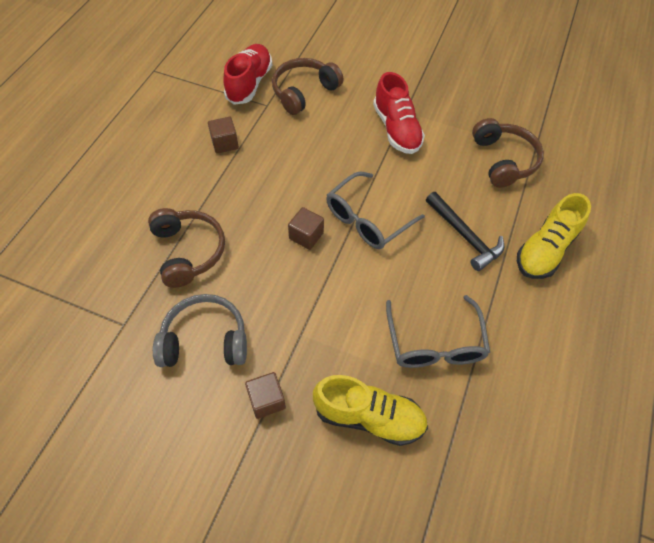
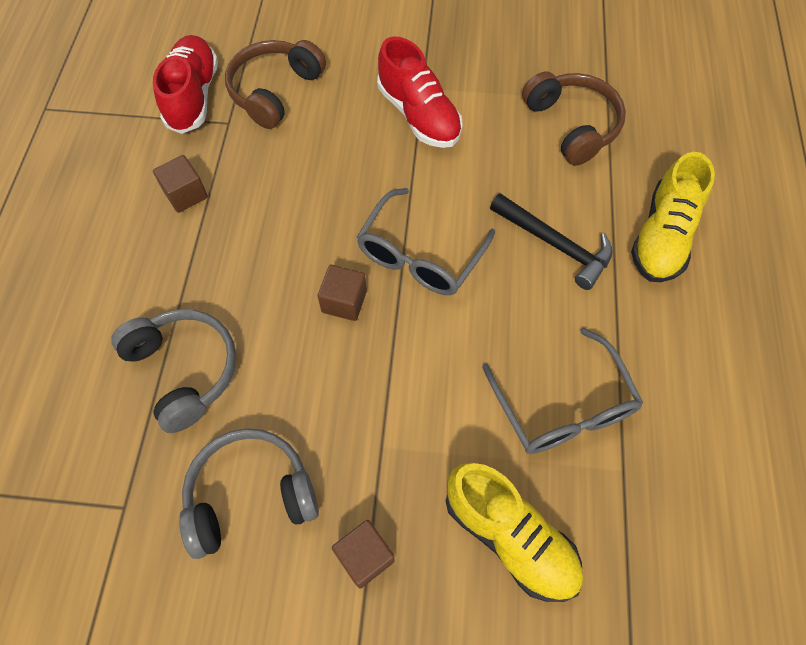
camera: 15 degrees left, 5 degrees up
brown headphones [148,208,225,288] -> grey headphones [111,309,236,433]
yellow shoe [313,375,428,446] -> yellow shoe turned 45 degrees clockwise [446,463,583,602]

